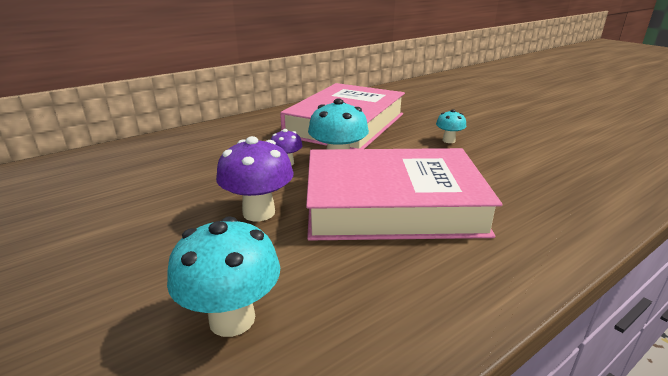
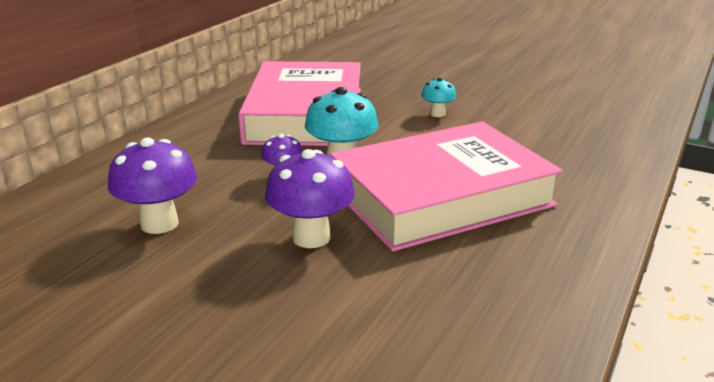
camera: 25 degrees left, 0 degrees up
turquoise mushroom [167,216,280,337] -> none
none -> purple mushroom [108,138,197,234]

